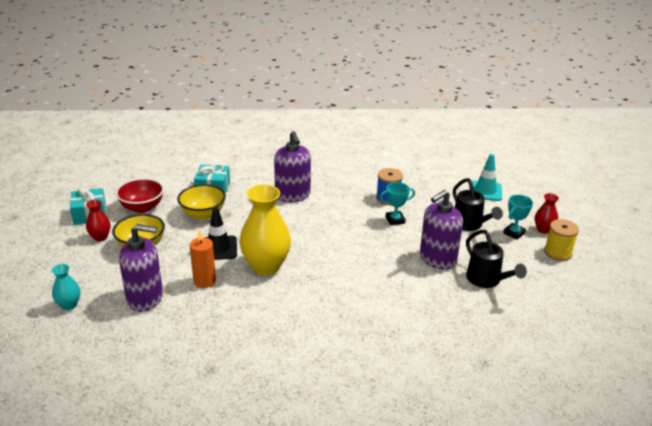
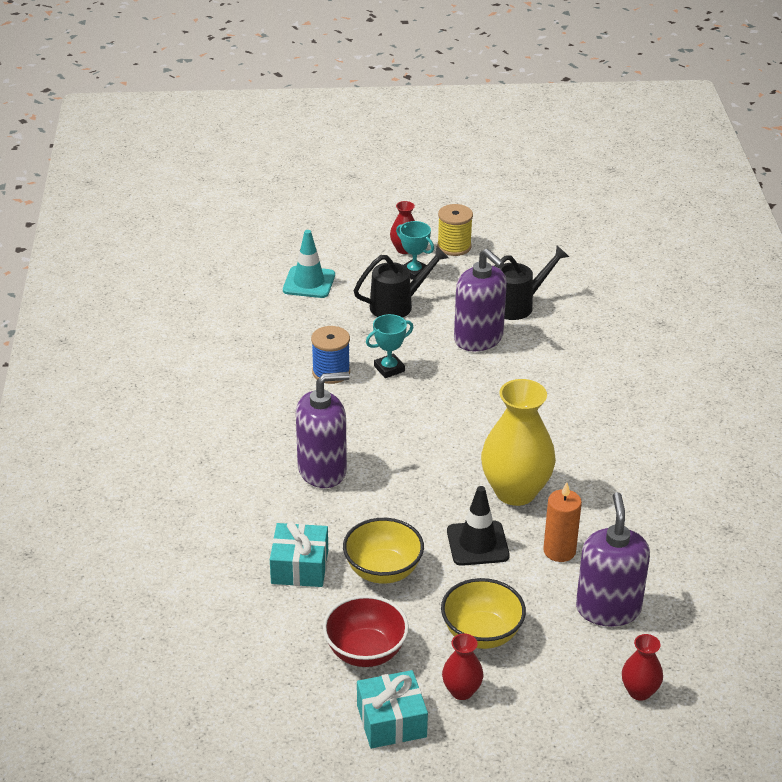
camera: 90 degrees left, 5 degrees up
turquoise vase [52,264,80,310] -> red vase [622,634,663,701]
turquoise trophy [380,182,415,225] -> turquoise trophy turned 75 degrees clockwise [366,314,414,378]

